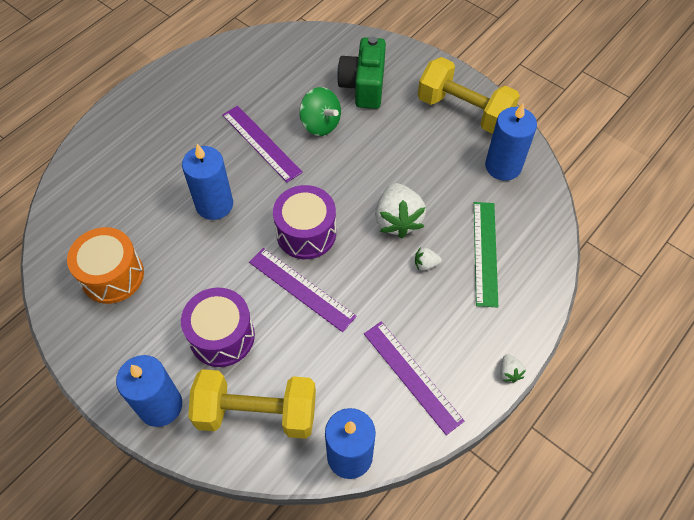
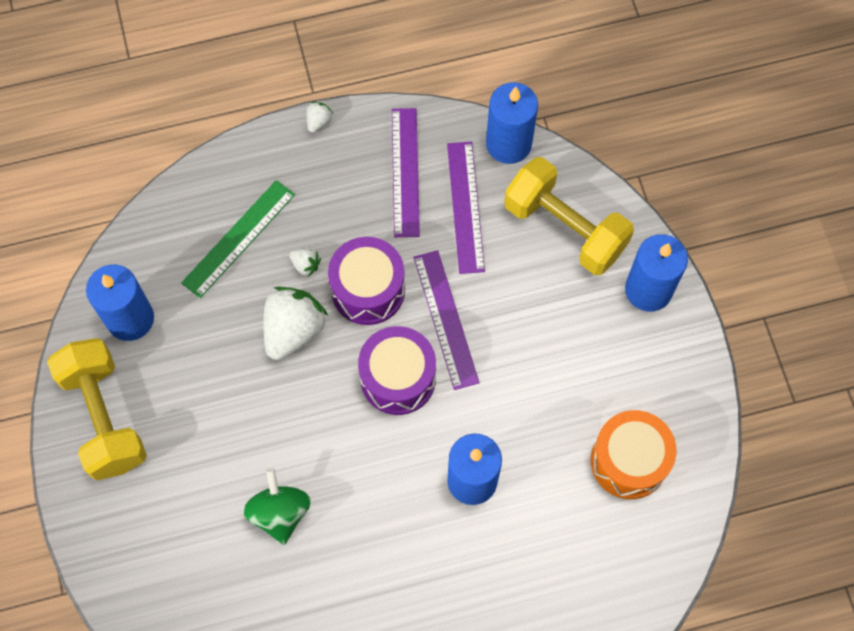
camera: 145 degrees left, 10 degrees up
purple drum [181,288,255,367] -> purple drum moved to [328,237,405,325]
purple ruler [222,106,303,183] -> purple ruler moved to [447,142,485,274]
green camera [337,36,386,109] -> none

